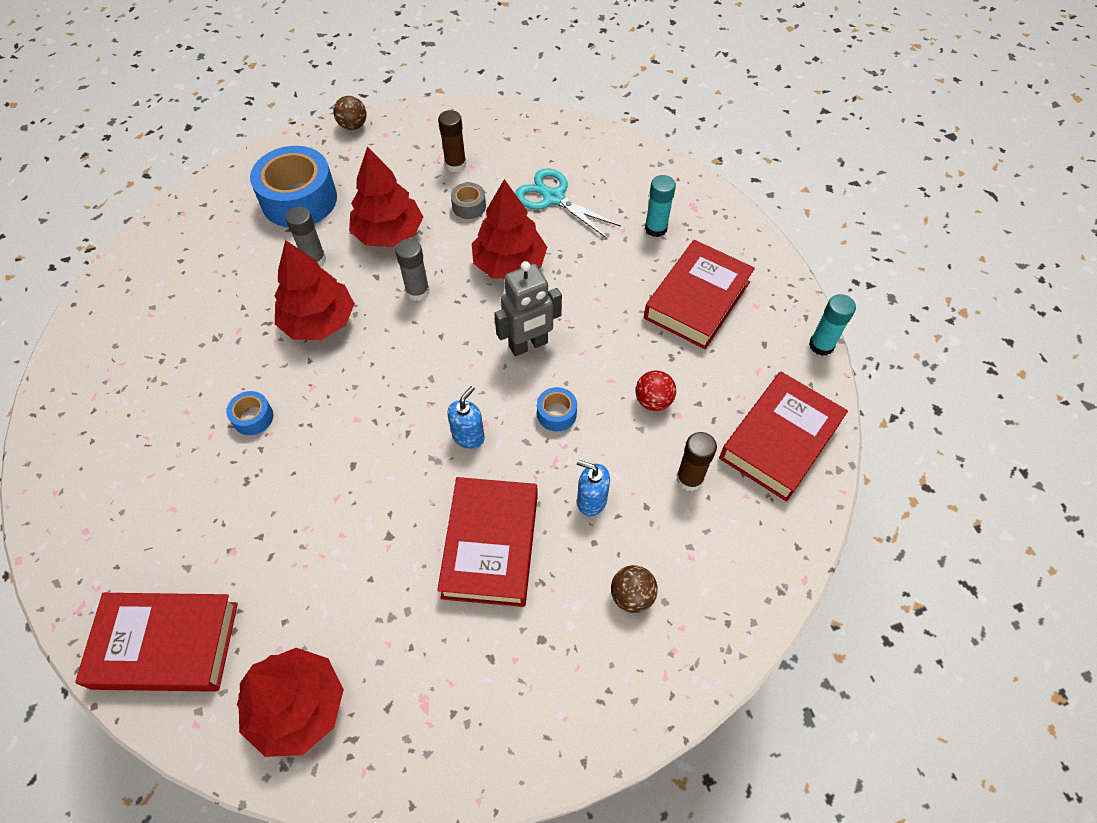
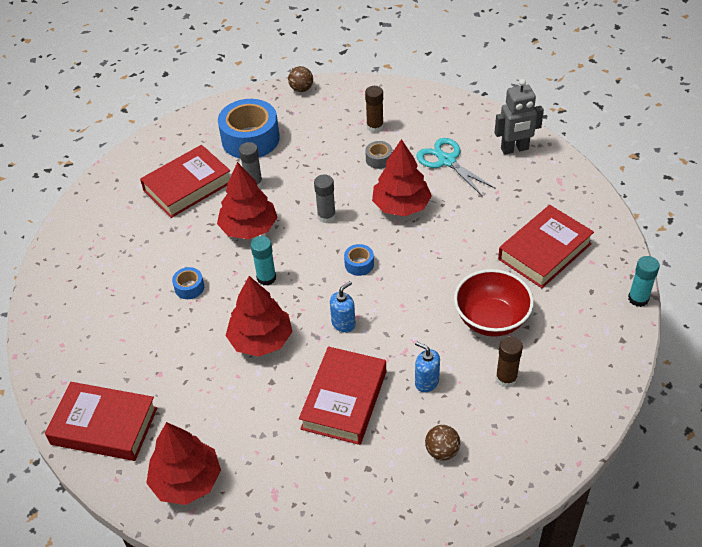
camera: 15 degrees right, 10 degrees down
red tree [349,147,423,247] -> red tree moved to [226,276,293,357]
grey robot [494,261,562,356] -> grey robot moved to [495,79,544,155]
blue tape [537,387,577,431] -> blue tape moved to [344,244,374,276]
red ball [635,371,676,411] -> red bowl [454,269,534,337]
turquoise glue stick [645,175,676,237] -> turquoise glue stick moved to [251,236,276,286]
red book [719,372,848,502] -> red book moved to [140,145,230,218]

